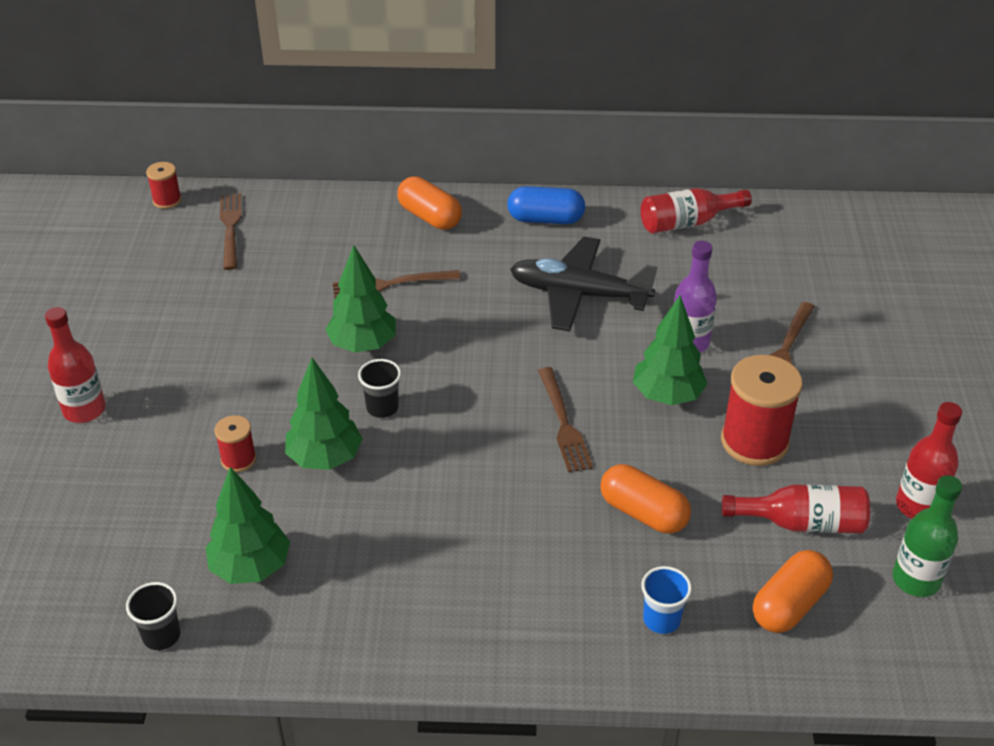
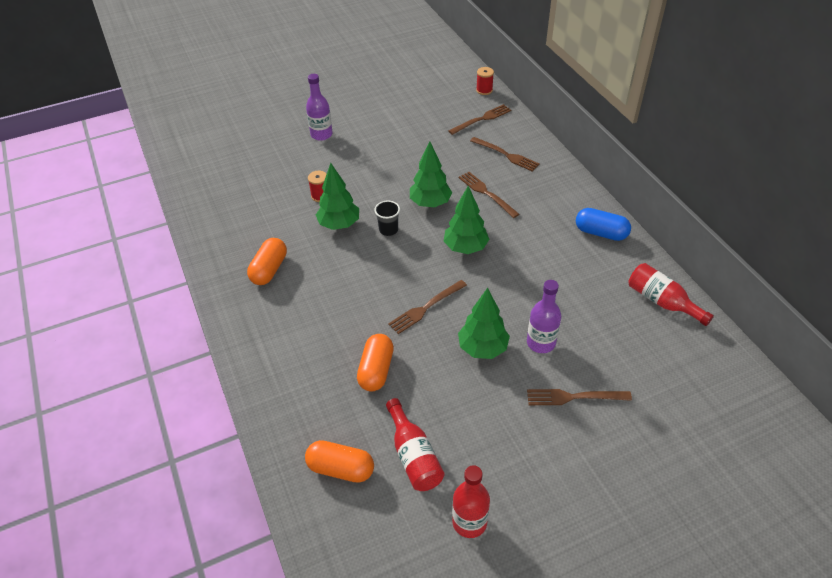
camera: 65 degrees right, 5 degrees up
red bottle [45,307,106,423] -> purple bottle [306,74,333,141]
black cup [126,582,180,650] -> none
green tree [206,467,290,584] -> green tree moved to [444,186,490,254]
orange capsule [397,176,462,230] -> orange capsule moved to [247,238,287,285]
blue capsule [507,186,585,224] -> blue capsule turned 45 degrees counterclockwise [576,208,631,241]
black plane [510,237,658,331] -> none
blue cup [641,566,692,634] -> none
red spool [721,355,803,466] -> none
green bottle [892,475,962,597] -> none
none -> brown fork [470,137,540,172]

